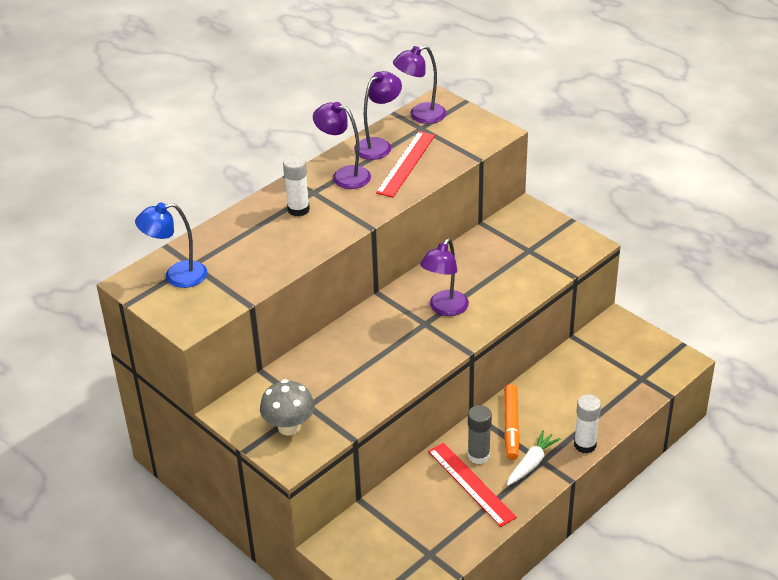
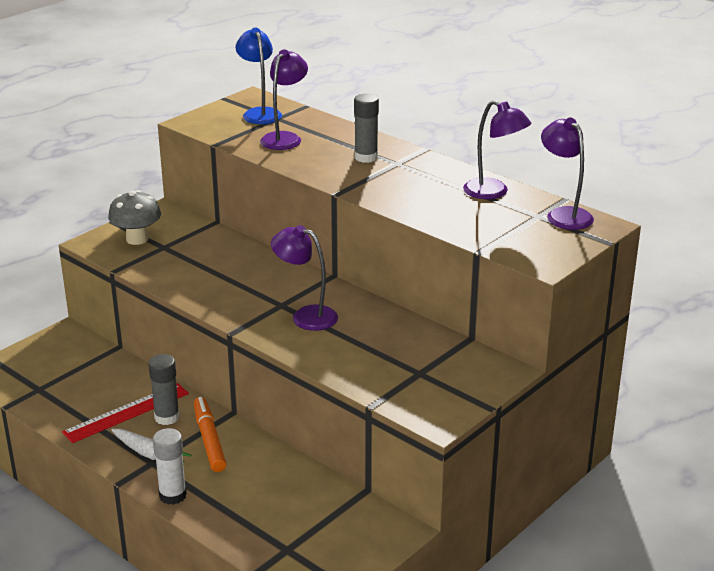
camera: 85 degrees right, 10 degrees down
white glue stick [283,155,310,217] -> grey glue stick [354,94,379,163]
purple lamp [313,102,371,189] -> purple lamp moved to [260,49,308,150]
red ruler [376,131,435,197] -> none
orange marker [504,384,520,460] -> orange marker turned 75 degrees clockwise [194,397,226,472]

